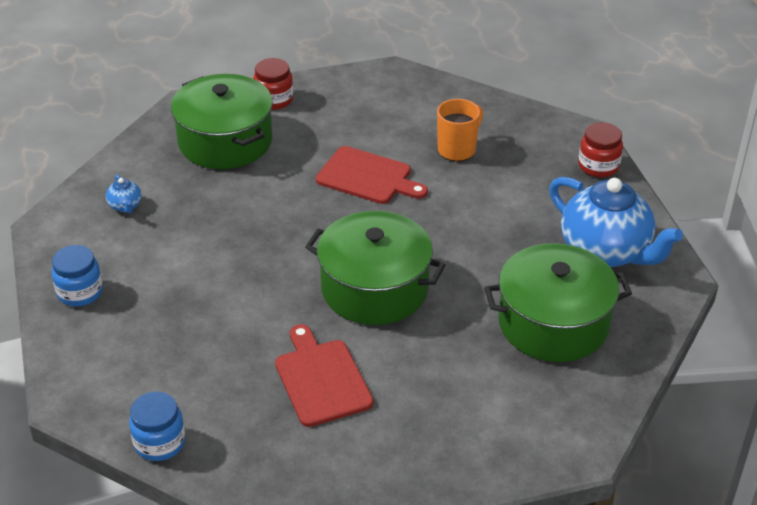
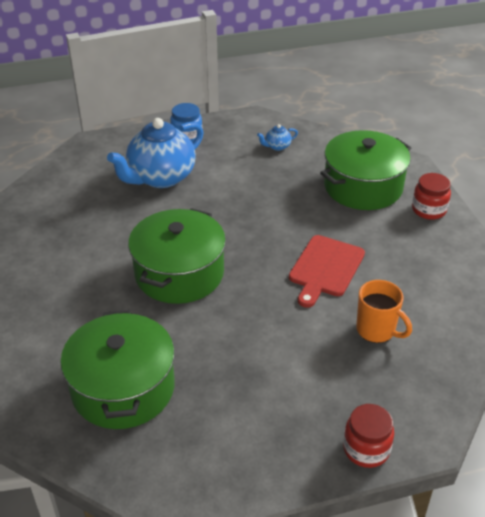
camera: 90 degrees right, 0 degrees up
blue jar [129,391,185,461] -> none
red cutting board [275,324,373,427] -> none
blue teapot [549,177,683,267] -> blue teapot moved to [107,118,204,188]

